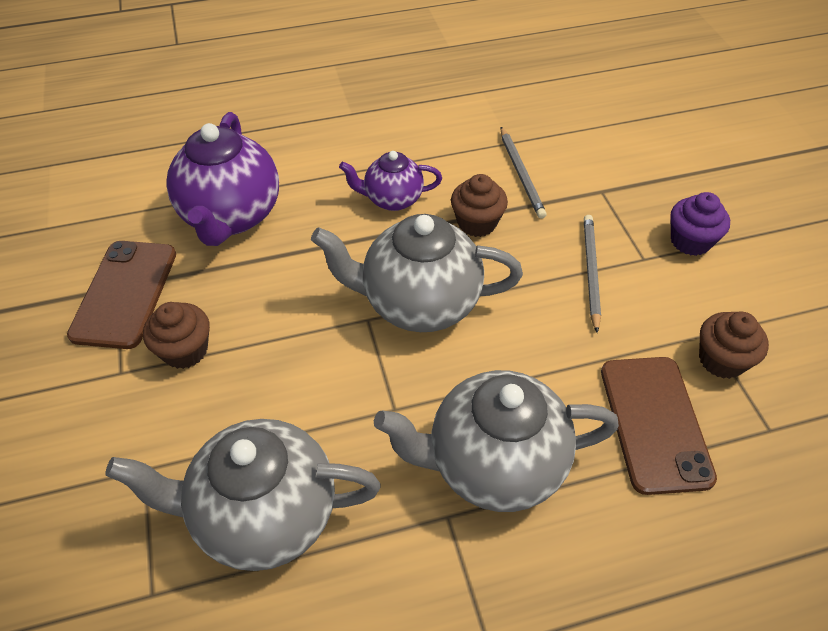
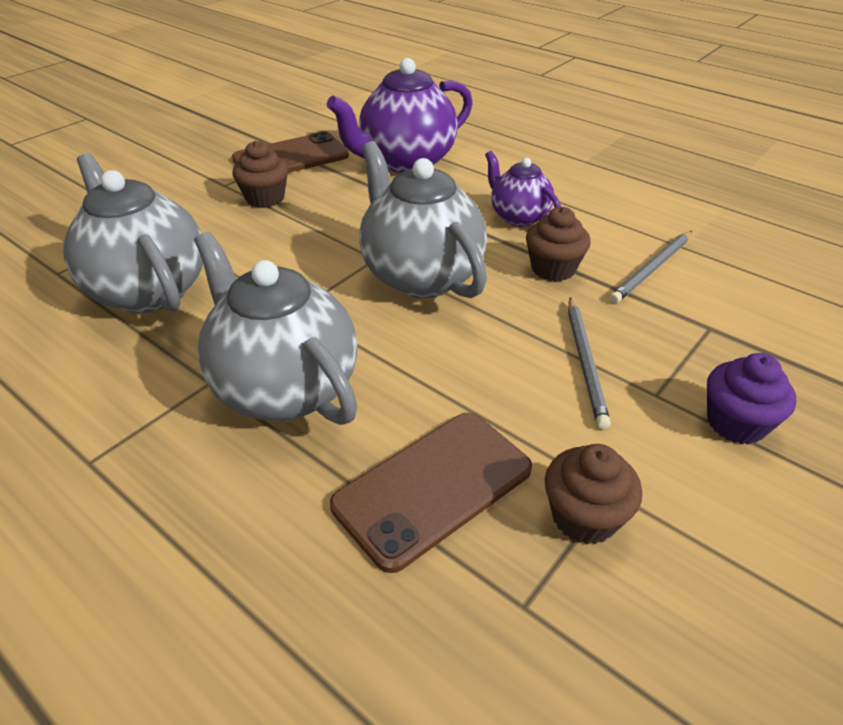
camera: 55 degrees right, 10 degrees down
grey pencil [584,215,601,333] -> grey pencil turned 120 degrees clockwise [568,297,611,429]

